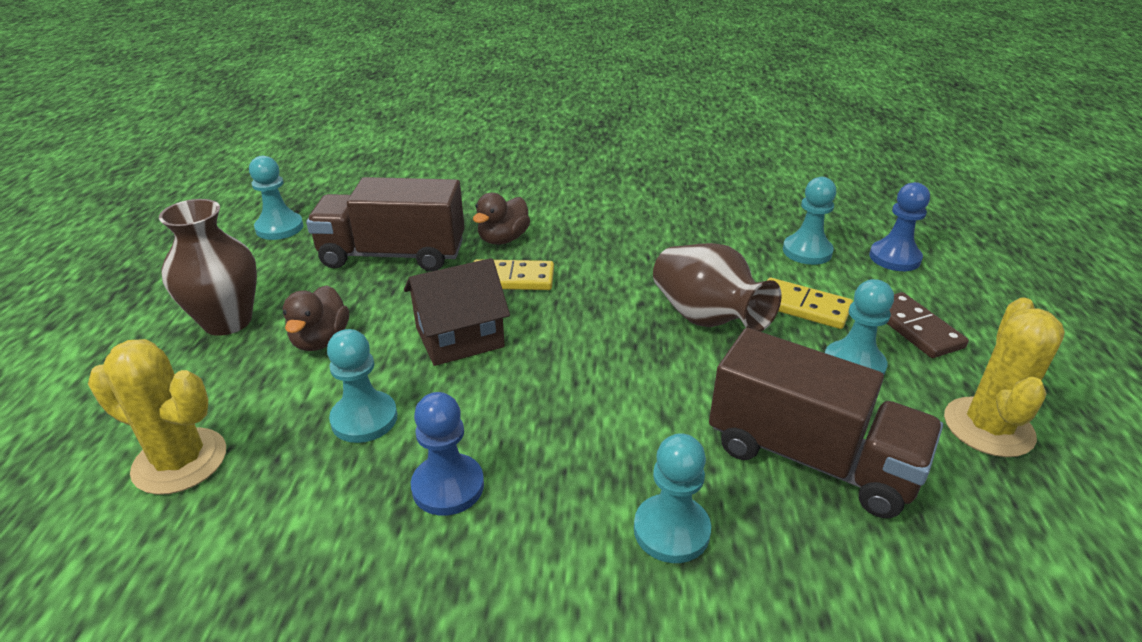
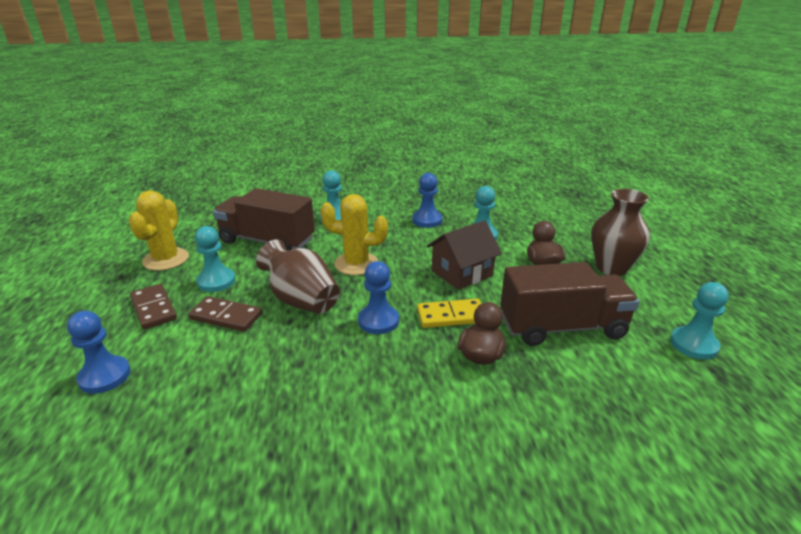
camera: 170 degrees right, 5 degrees down
yellow cactus [88,339,226,495] -> yellow cactus moved to [320,194,388,275]
yellow domino [767,278,853,329] -> brown domino [188,296,262,332]
turquoise pawn [783,177,836,265] -> none
none -> blue pawn [358,261,399,334]

